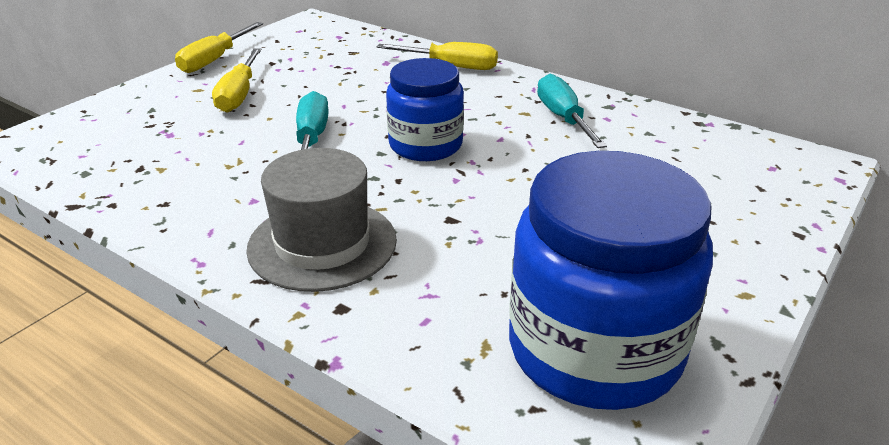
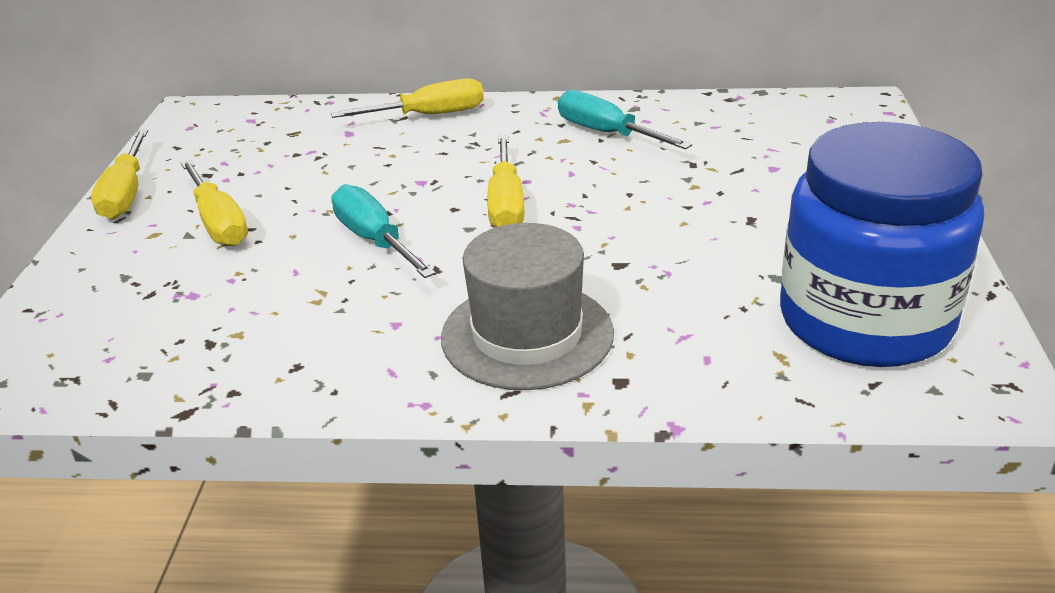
camera: 30 degrees left, 0 degrees up
blue jar [386,58,464,161] -> yellow screwdriver [487,135,524,227]

